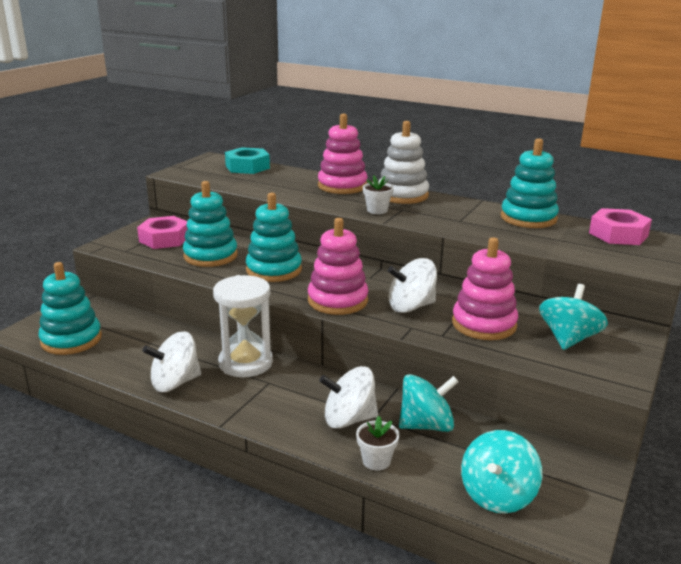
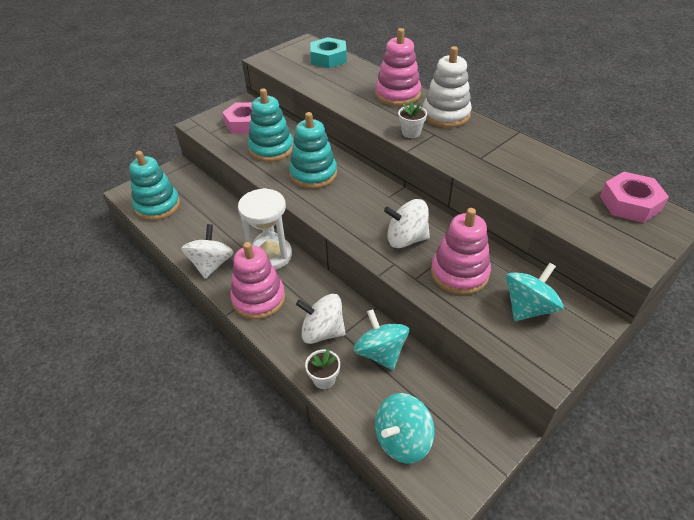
camera: 20 degrees right, 20 degrees up
white spinning top [142,331,201,392] -> white spinning top turned 105 degrees clockwise [181,224,234,279]
pink stacking toy [308,218,369,315] -> pink stacking toy moved to [230,242,285,319]
turquoise spinning top [399,374,459,432] -> turquoise spinning top turned 120 degrees counterclockwise [353,309,409,370]
turquoise stacking toy [501,138,559,228] -> none

